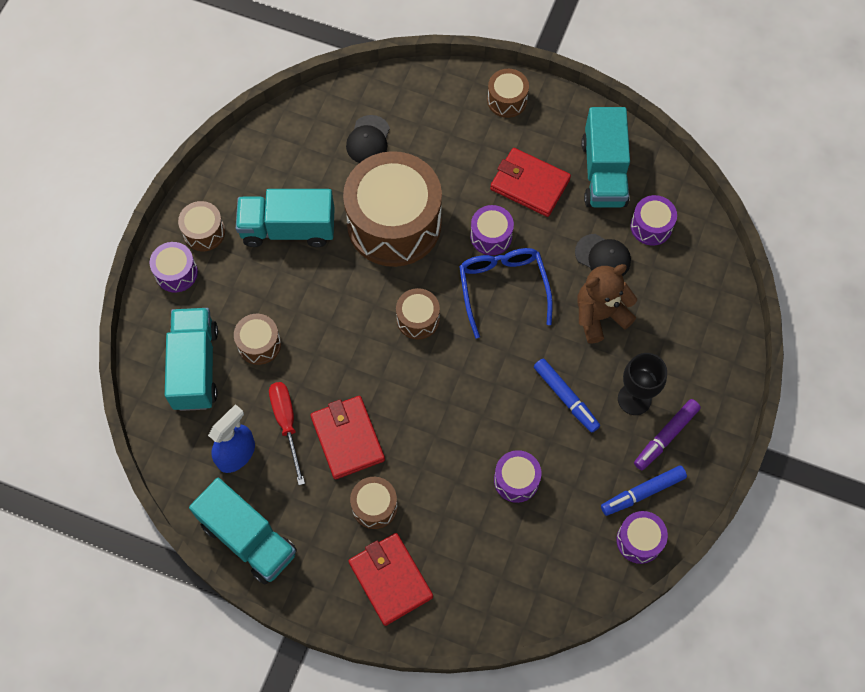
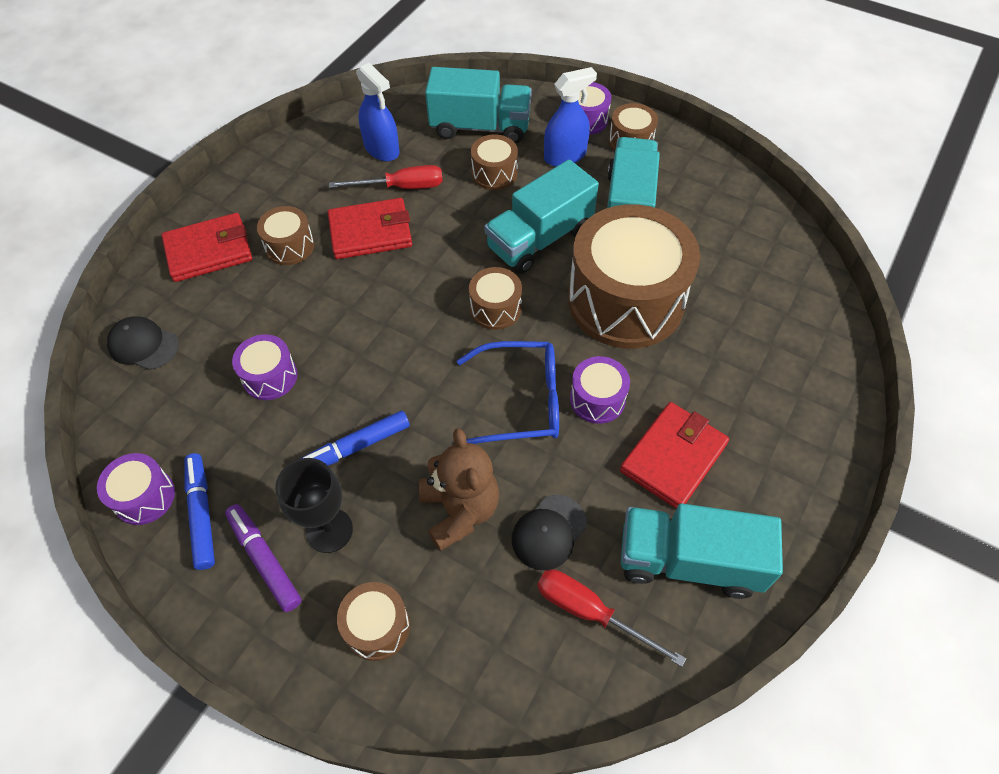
camera: 100 degrees right, 10 degrees down
turquoise truck [189,478,297,584] -> turquoise truck moved to [484,160,599,274]
black cap [346,115,390,163] -> black cap moved to [107,316,179,370]
brown drum [487,69,529,118] -> brown drum moved to [337,582,410,661]
purple drum [630,195,677,246] -> red screwdriver [537,570,686,667]
none -> blue spray bottle [544,67,597,167]

